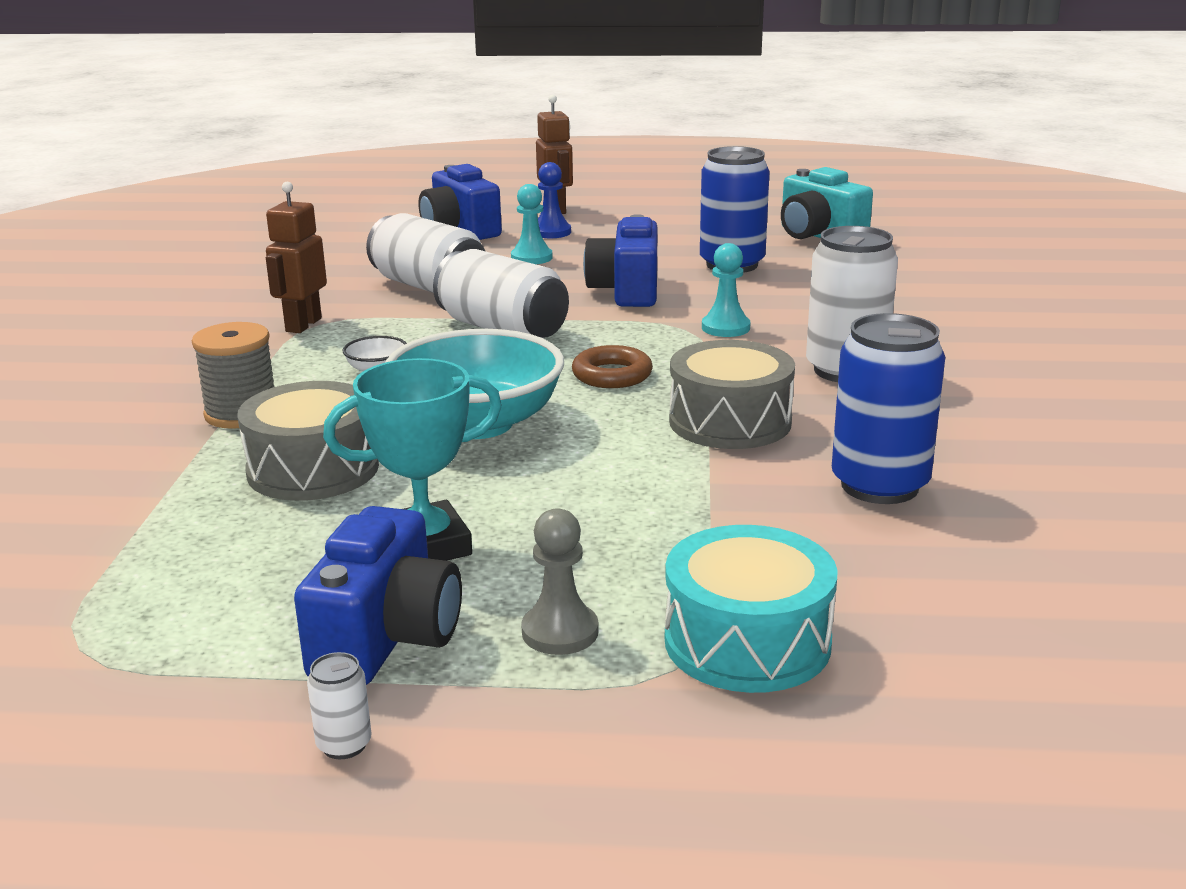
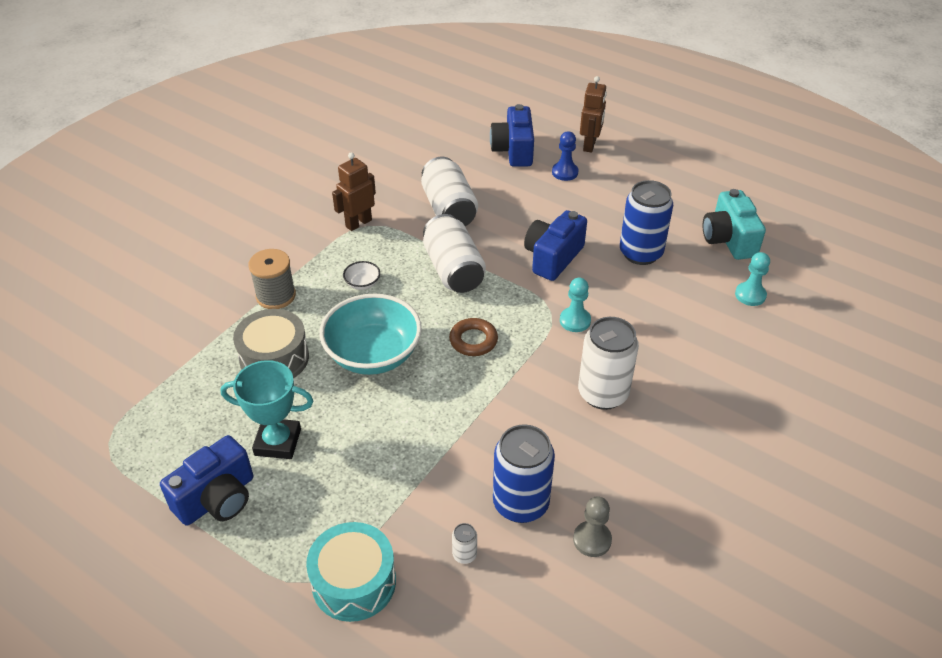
camera: 30 degrees right, 20 degrees up
white can [307,652,372,759] -> white can moved to [452,523,477,564]
turquoise pawn [511,184,552,264] -> turquoise pawn moved to [735,252,770,306]
grey pawn [521,508,599,655] -> grey pawn moved to [573,496,612,557]
grey drum [669,340,795,449] -> none

